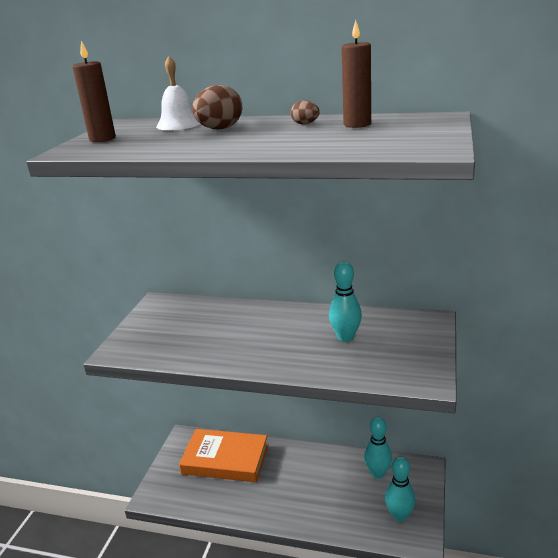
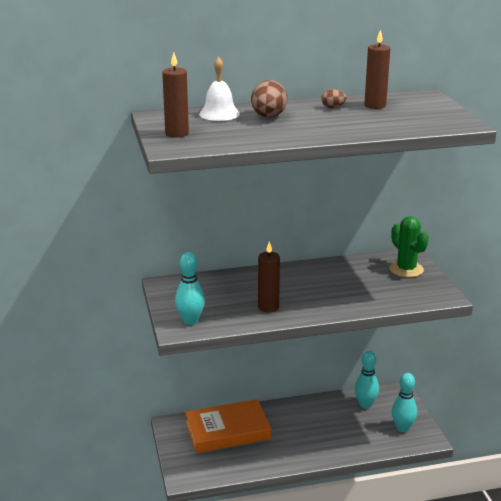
camera: 30 degrees left, 0 degrees up
turquoise bowling pin [329,261,362,342] -> turquoise bowling pin moved to [175,252,205,325]
none -> brown candle [258,241,280,312]
none -> green cactus [389,216,429,278]

